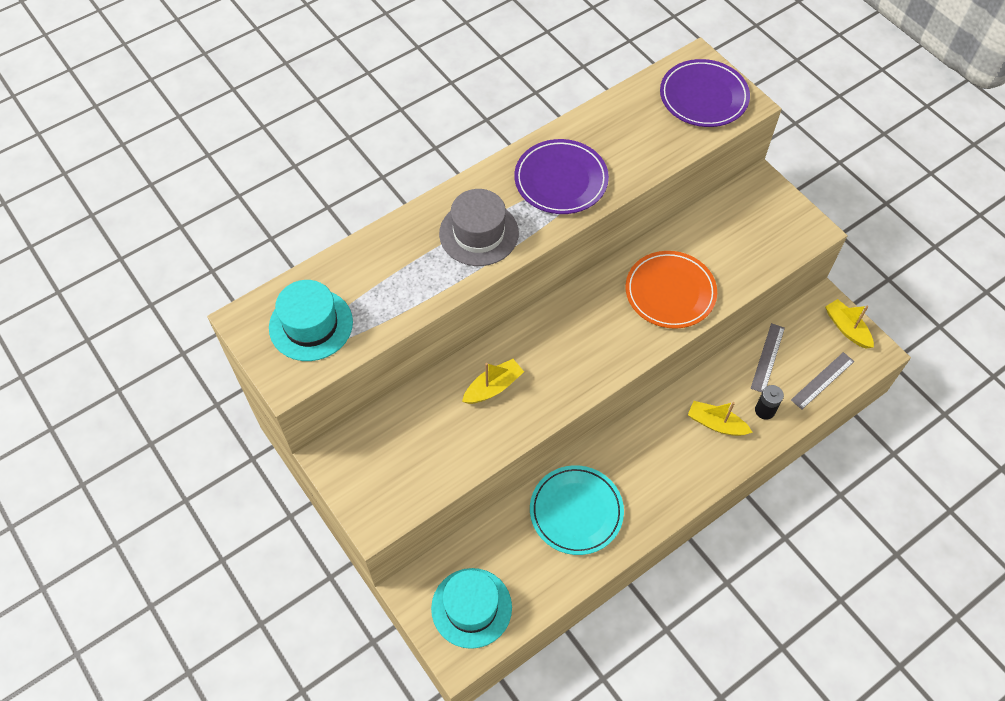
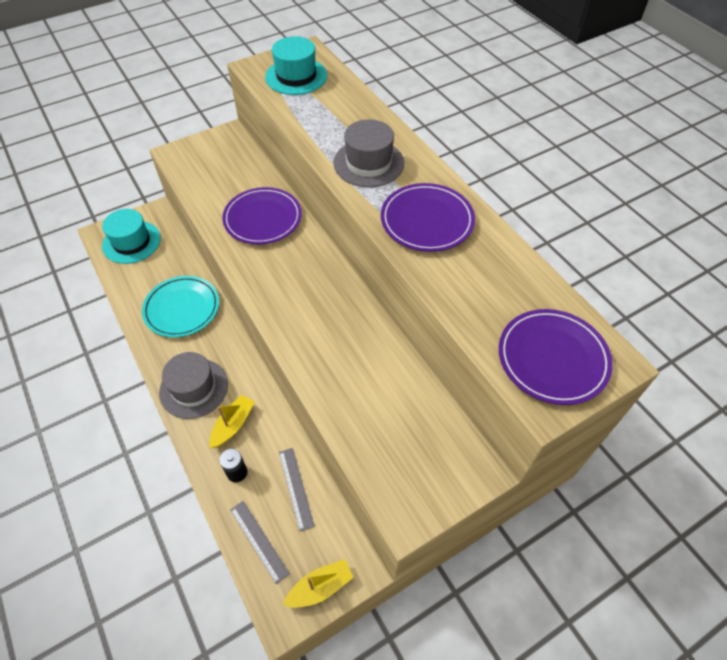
camera: 95 degrees right, 5 degrees down
yellow boat [462,359,524,404] -> purple plate [222,187,302,244]
orange plate [626,251,717,329] -> none
grey ruler [751,323,785,392] -> grey ruler turned 45 degrees clockwise [279,448,315,531]
none -> grey hat [159,352,228,419]

